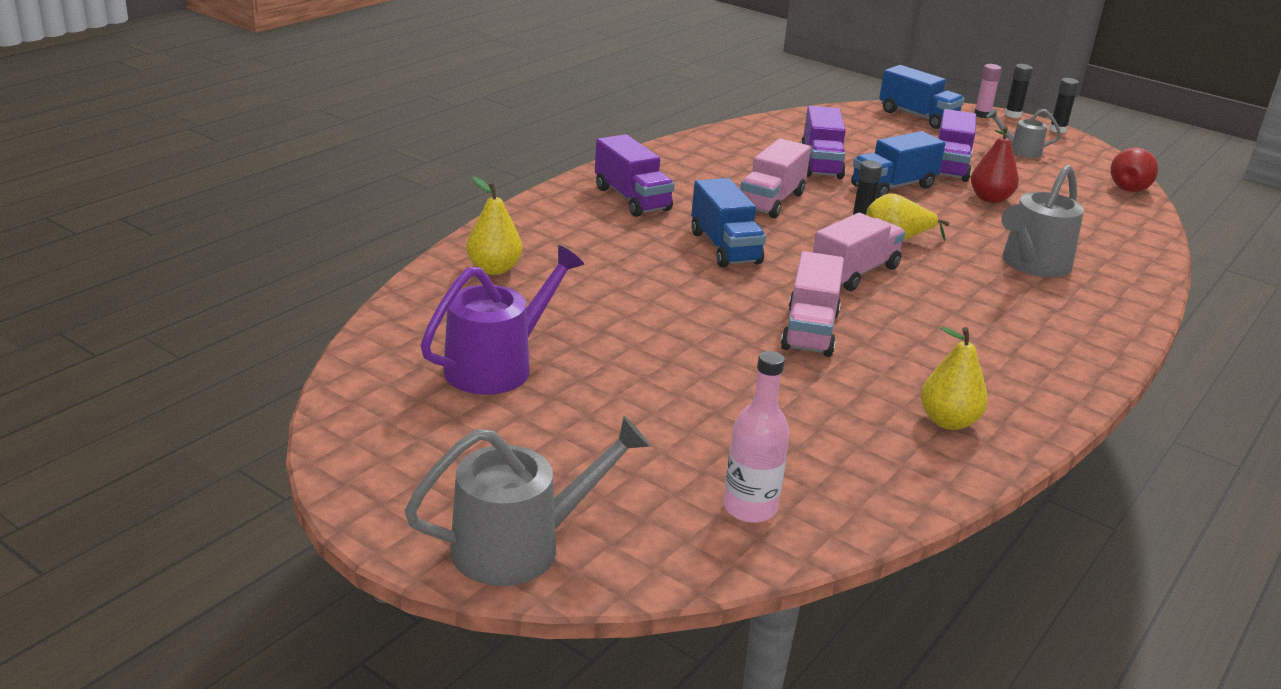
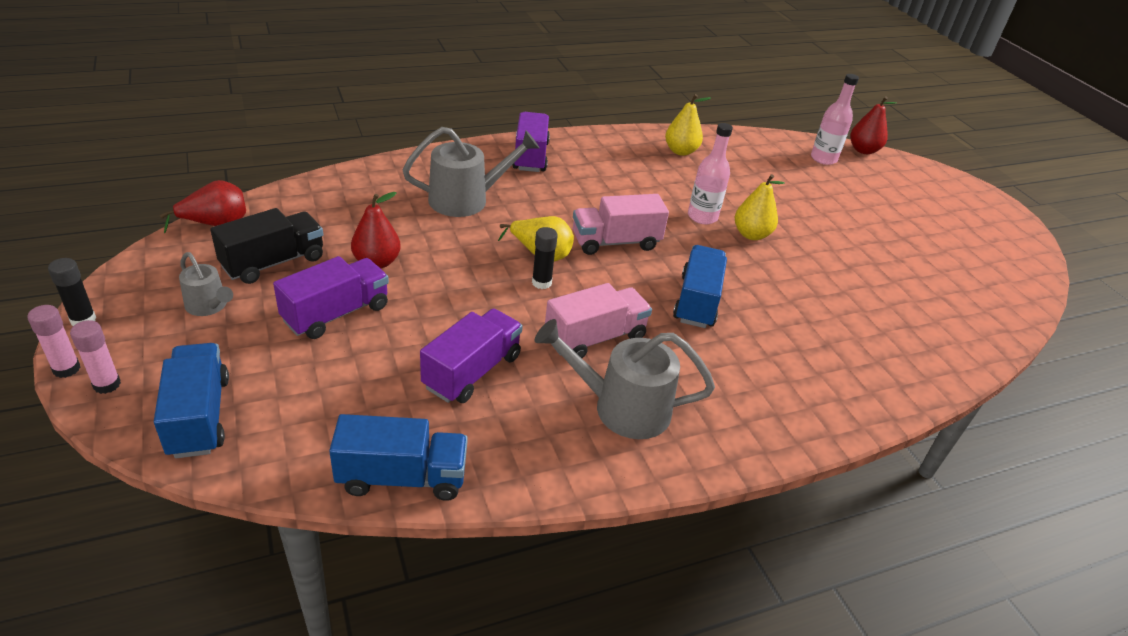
camera: 150 degrees left, 10 degrees up
grey watering can [404,416,651,586] -> grey watering can moved to [534,319,715,439]
purple watering can [421,245,584,395] -> none
yellow pear [466,177,522,275] -> yellow pear moved to [735,174,785,240]
purple truck [595,134,675,217] -> purple truck moved to [513,112,550,172]
pink truck [781,251,844,357] -> pink bottle [688,123,733,224]
blue truck [851,131,946,199] -> blue truck moved to [329,414,468,501]
black glue stick [1005,64,1033,118] -> pink glue stick [27,305,80,378]
none -> black truck [210,208,323,284]
none -> red pear [850,96,896,154]

